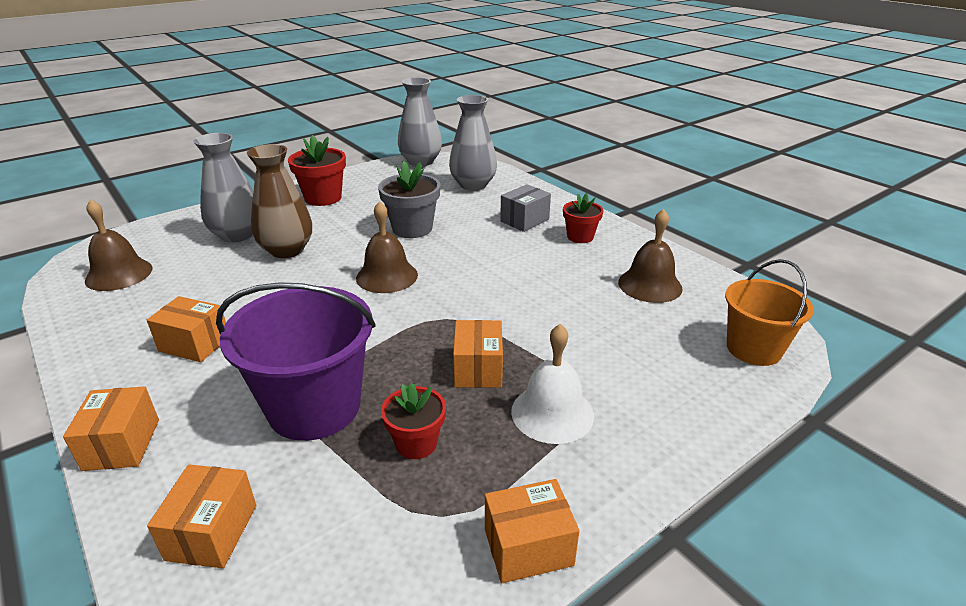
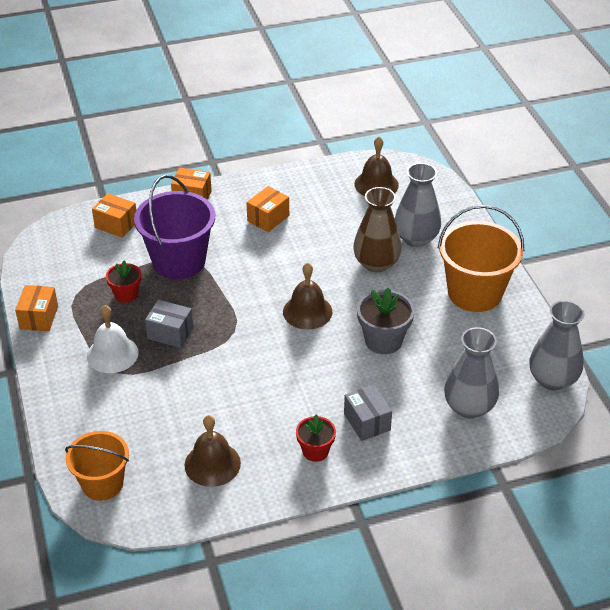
camera: 110 degrees right, 10 degrees up
red flower pot [288,135,346,206] -> orange bucket [438,205,524,312]
orange box [453,320,503,388] -> grey box [145,300,193,348]

